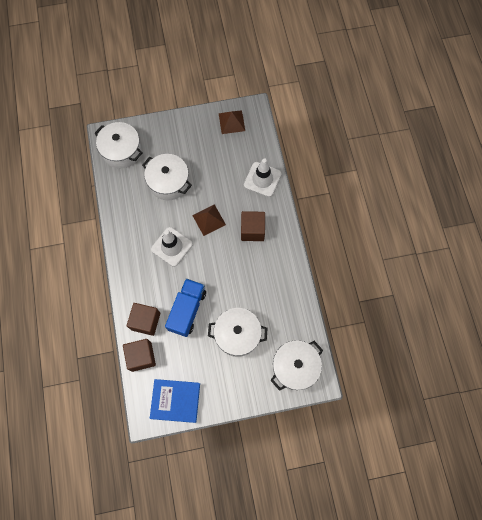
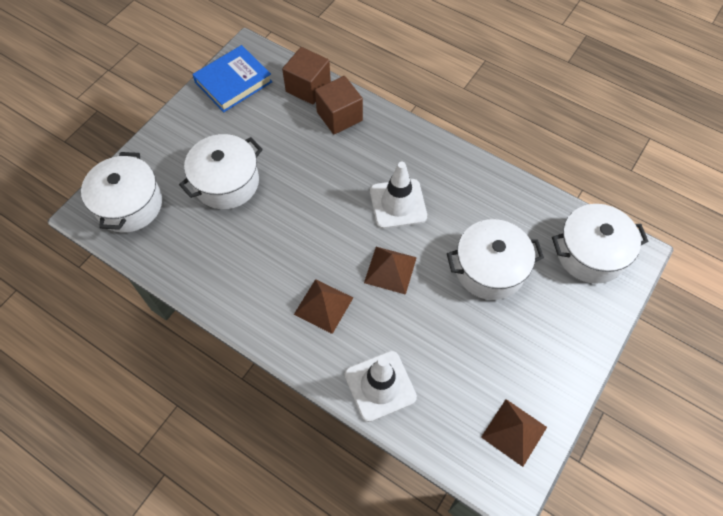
camera: 135 degrees right, 10 degrees down
blue truck [165,279,206,337] -> none
brown cube [241,211,265,241] -> brown pyramid [294,279,353,334]

